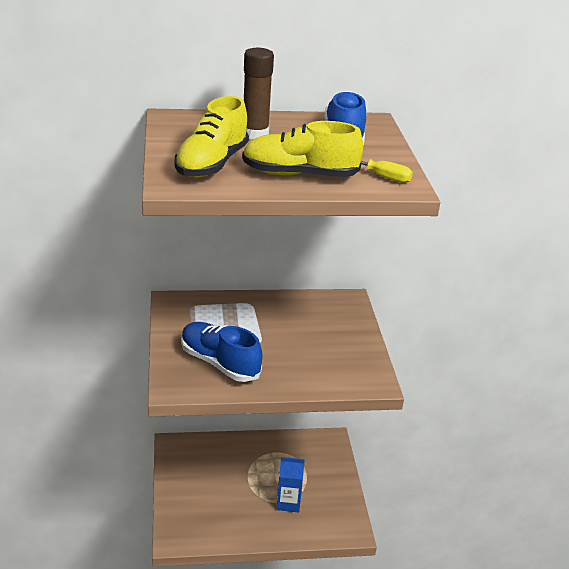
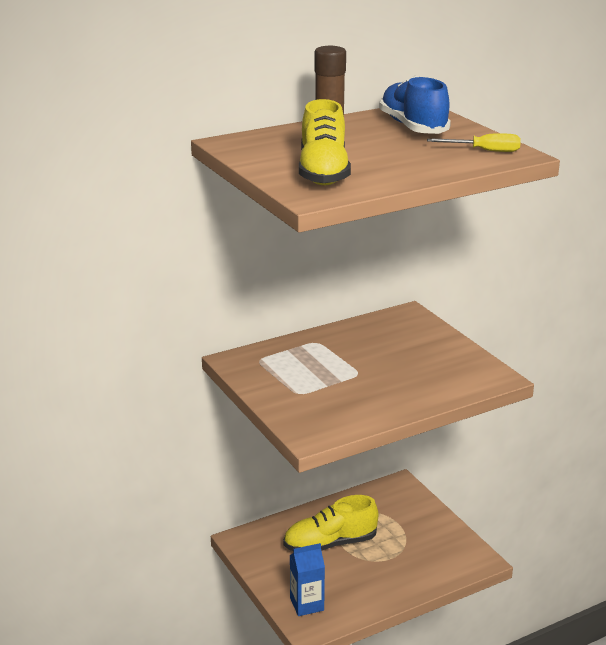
camera: 20 degrees left, 5 degrees down
blue shoe [181,322,262,382] -> none
yellow shoe [242,121,363,177] -> yellow shoe moved to [283,495,378,551]
blue carton [276,457,305,512] -> blue carton moved to [290,543,325,616]

